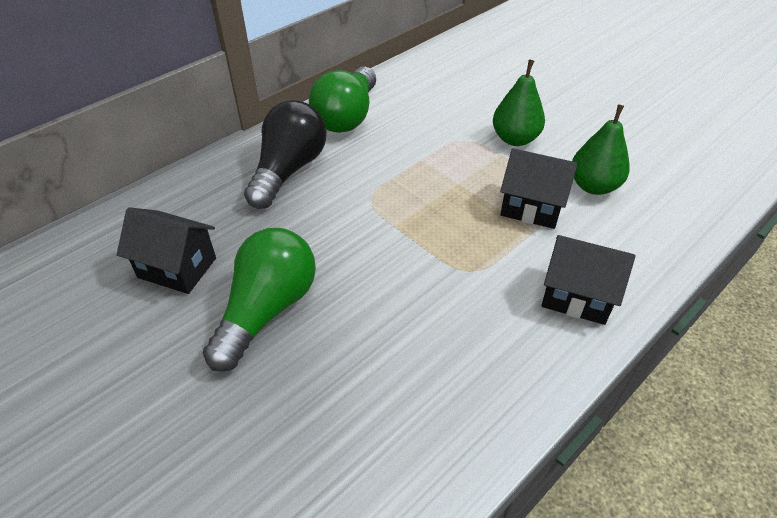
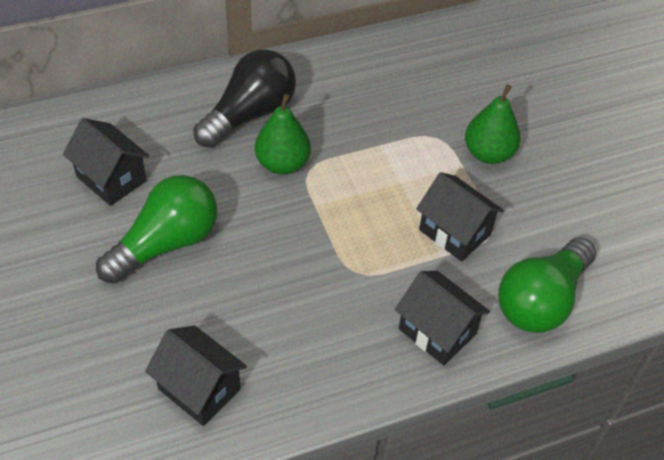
camera: 20 degrees right, 5 degrees up
green light bulb [309,66,376,133] -> green light bulb moved to [498,237,596,333]
green pear [572,104,630,195] -> green pear moved to [255,94,311,174]
none -> black house [145,325,247,426]

